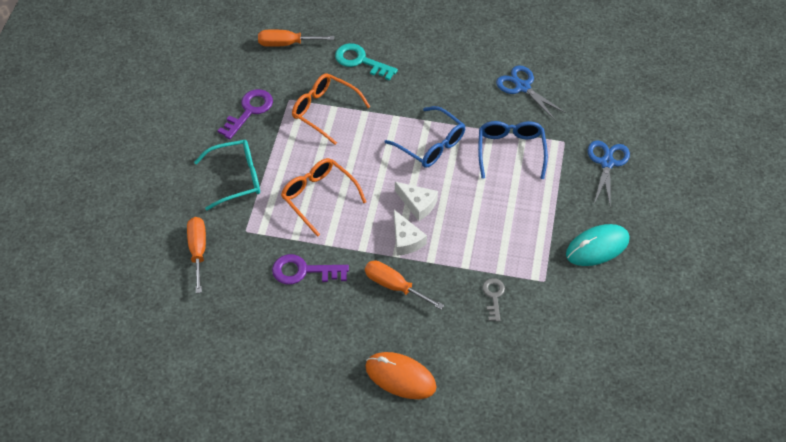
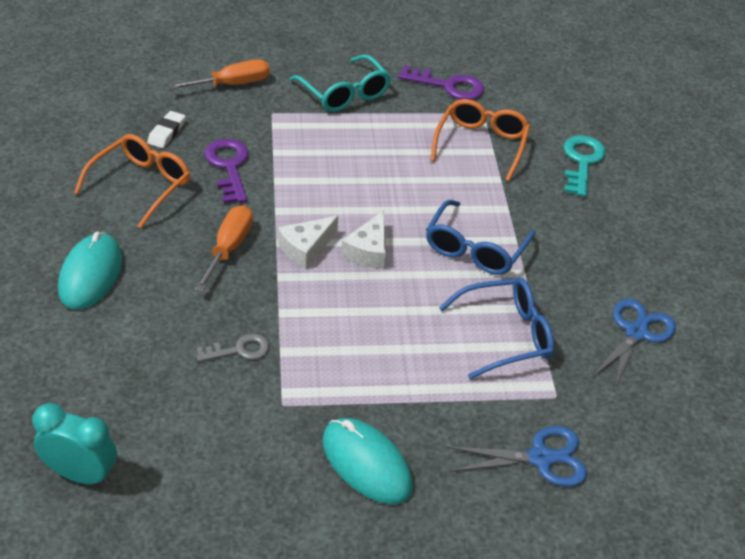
camera: 70 degrees right, 10 degrees down
orange screwdriver [258,29,334,47] -> none
orange glasses [281,158,366,237] -> orange glasses moved to [74,134,190,228]
orange mouse [365,352,437,399] -> turquoise mouse [58,232,122,309]
none -> turquoise clock [32,403,117,486]
none -> white eraser [147,111,186,148]

